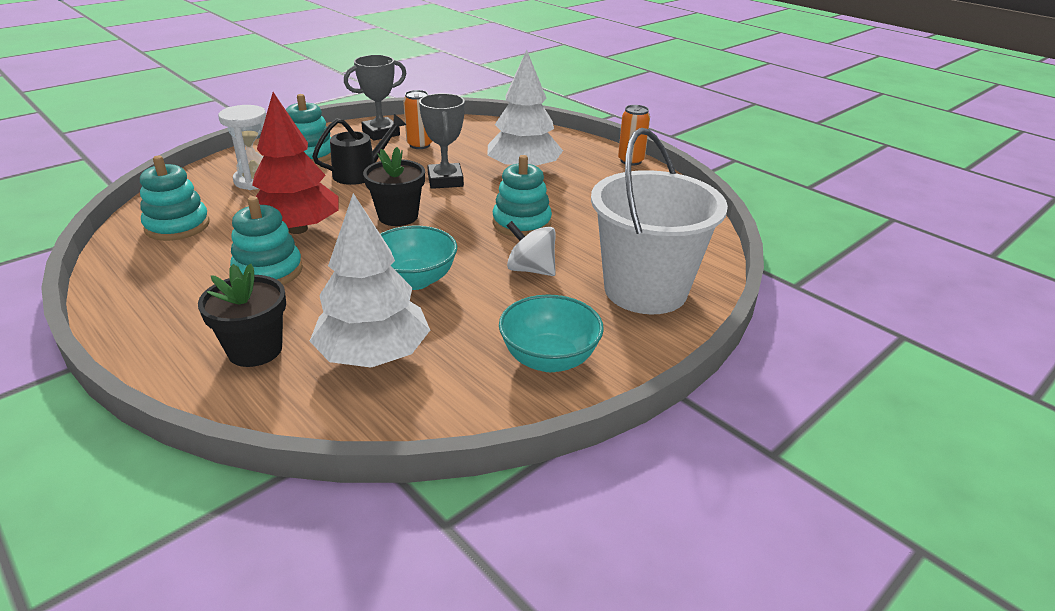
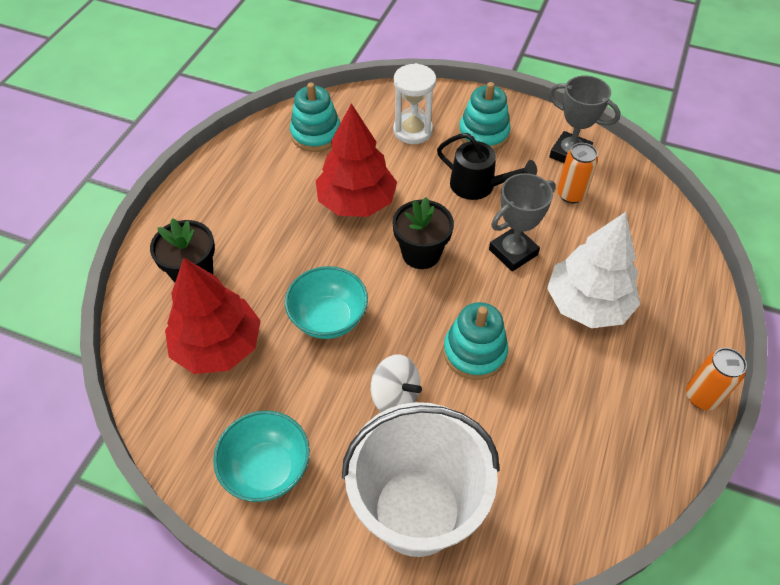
camera: 65 degrees right, 20 degrees up
turquoise stacking toy [230,196,303,285] -> none
white tree [310,193,430,368] -> red tree [165,258,261,374]
white spinning top [506,221,556,276] -> white spinning top turned 120 degrees clockwise [371,354,422,412]

